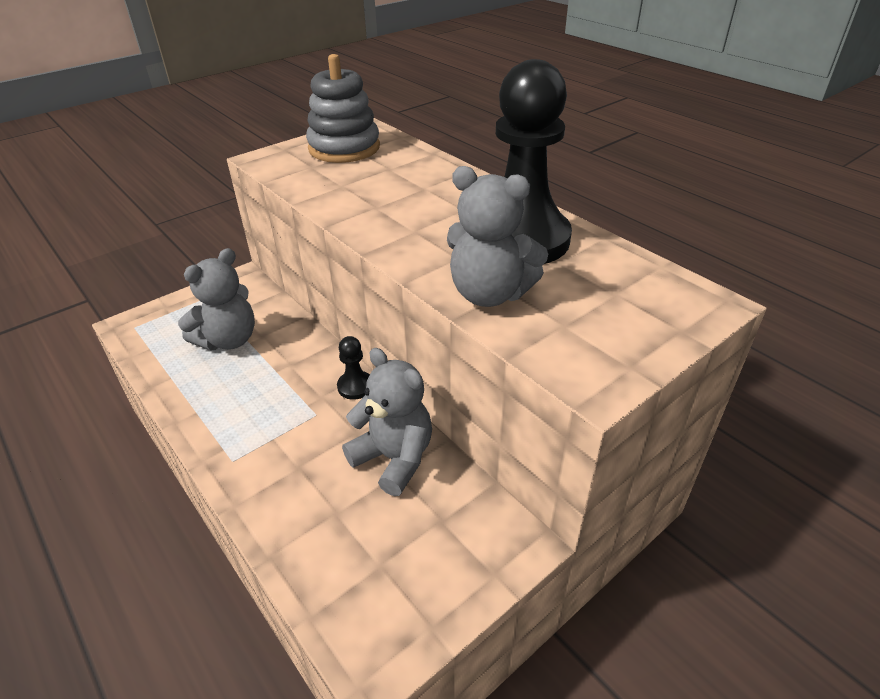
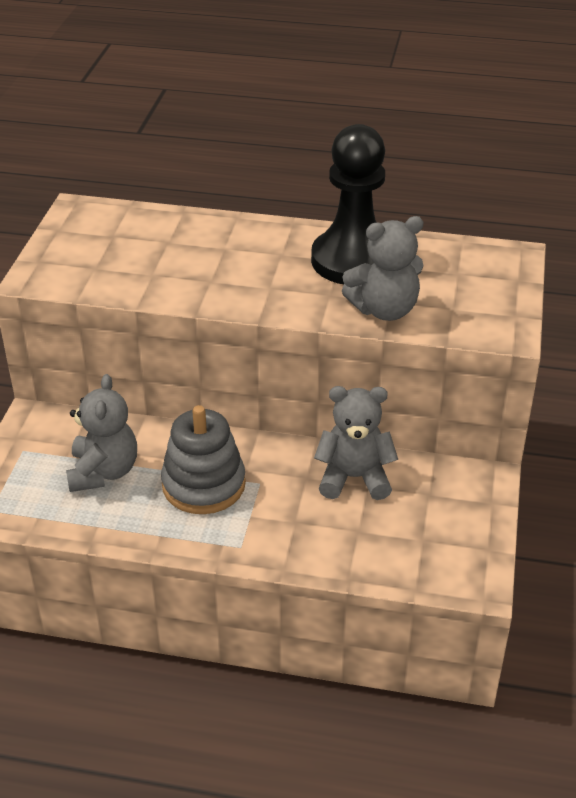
camera: 40 degrees left, 0 degrees up
grey stacking toy [306,54,380,163] -> grey stacking toy moved to [161,405,246,514]
black pawn [337,336,370,400] -> none

